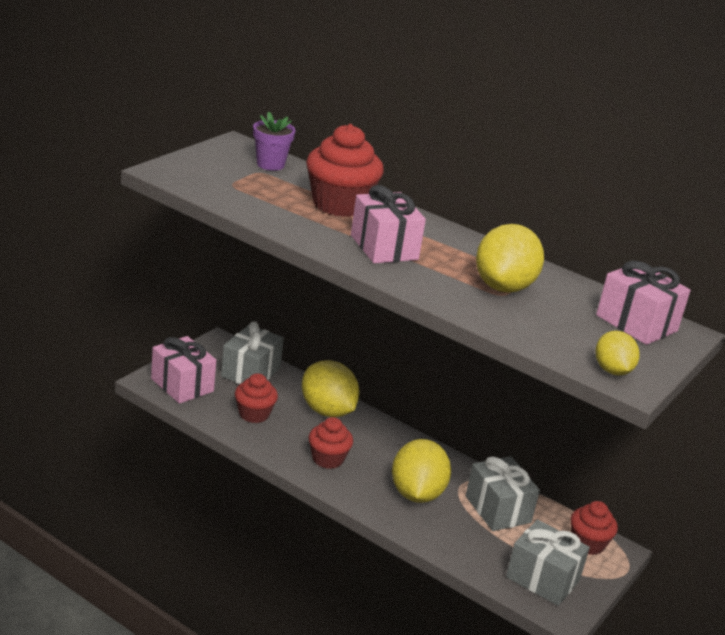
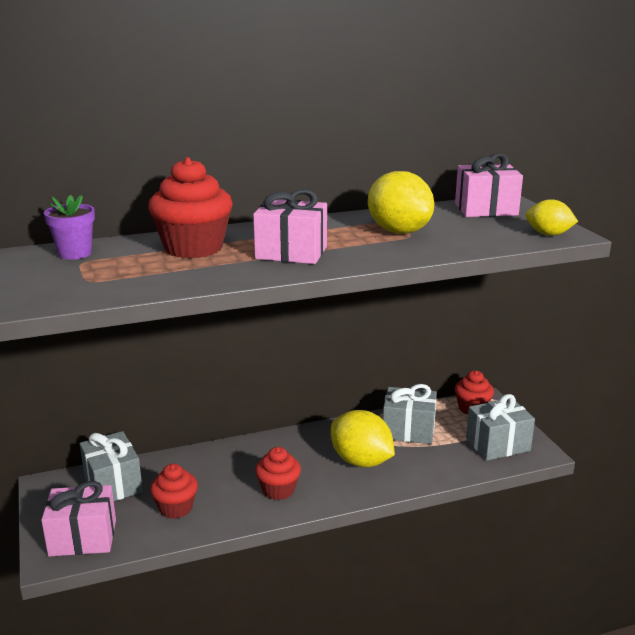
camera: 50 degrees left, 5 degrees down
yellow lemon [302,360,360,417] -> none

